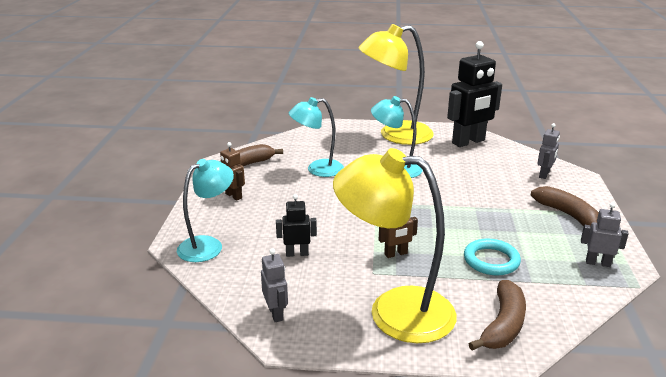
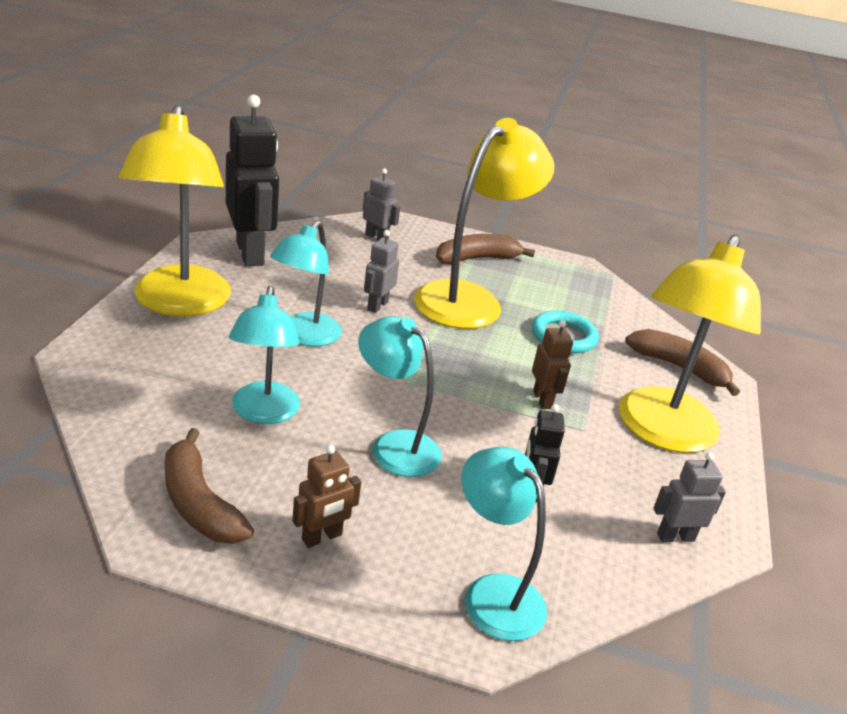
camera: 85 degrees left, 5 degrees up
grey robot [581,203,629,267] -> grey robot moved to [364,230,399,313]
none -> turquoise lamp [358,316,441,477]
none -> yellow lamp [414,118,554,329]

